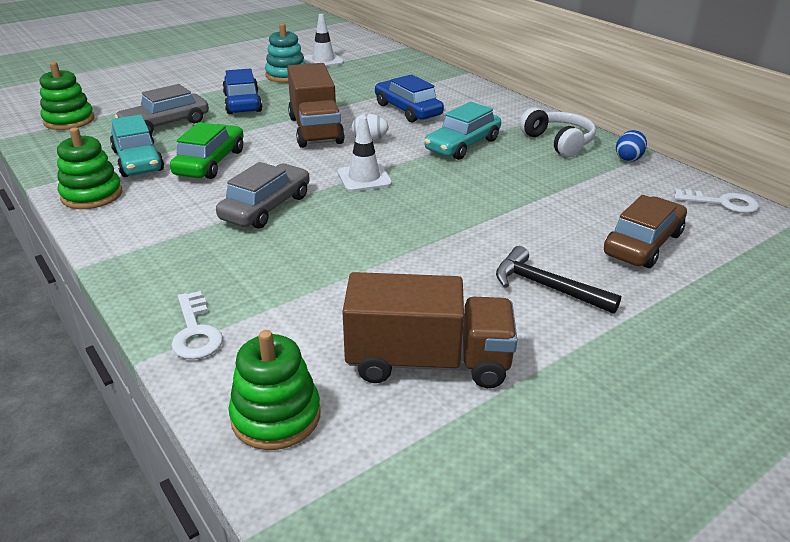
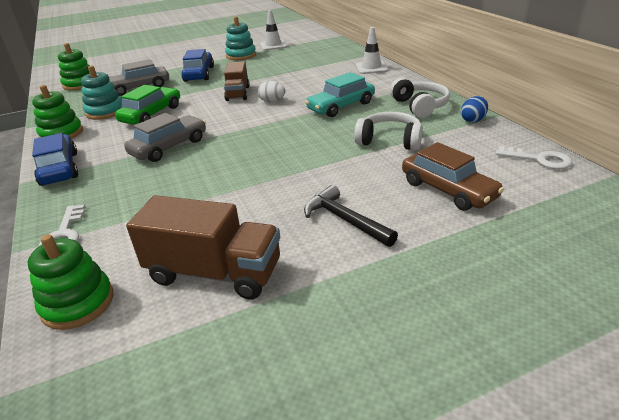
camera: 15 degrees right, 0 degrees up
turquoise car [110,114,164,177] -> turquoise stacking toy [81,66,122,120]
brown truck [287,63,345,148] -> brown truck [224,61,250,101], size x0.64
white traffic cone [337,116,392,192] -> white traffic cone moved to [356,27,388,74]
blue car [375,74,444,122] -> blue car moved to [32,133,78,186]
brown car [604,195,687,268] -> brown car turned 90 degrees clockwise [402,142,504,211]
none -> white headphones [354,112,422,151]

